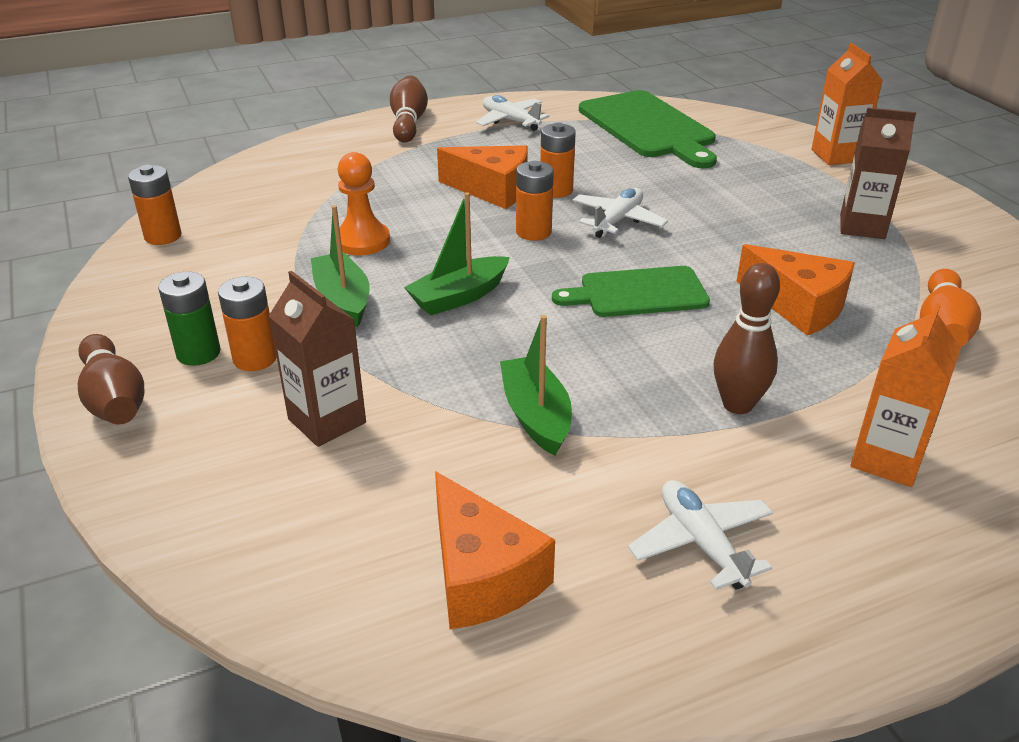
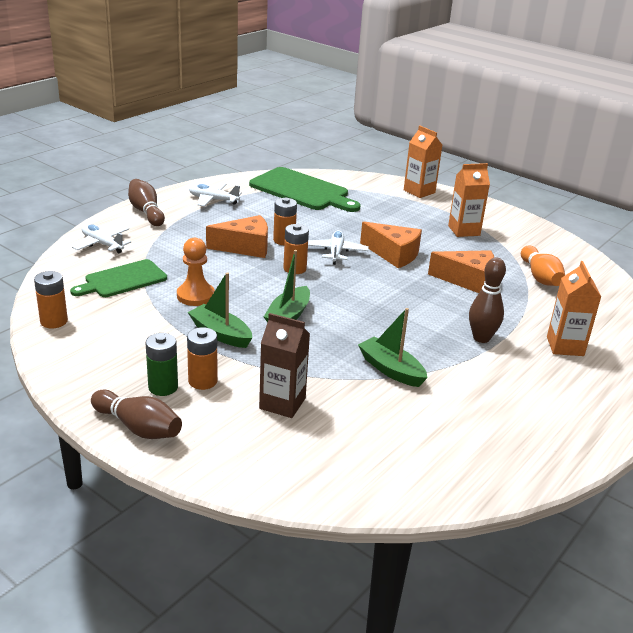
camera: 30 degrees left, 5 degrees down
orange cheese [435,471,555,629] -> orange cheese moved to [360,222,422,268]
green cutting board [552,266,710,317] -> green cutting board moved to [70,259,167,297]
white plane [628,480,773,590] -> white plane moved to [72,225,131,253]
brown carton [840,108,916,239] -> orange carton [448,163,490,237]

